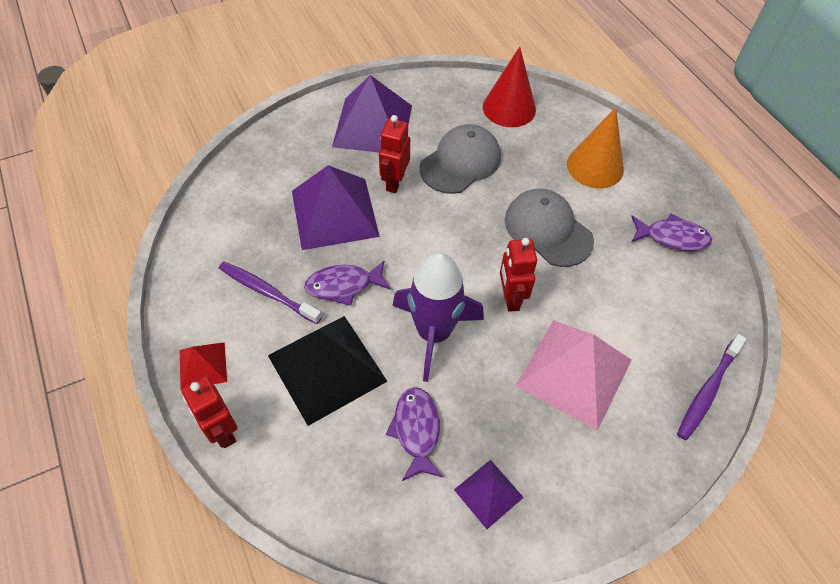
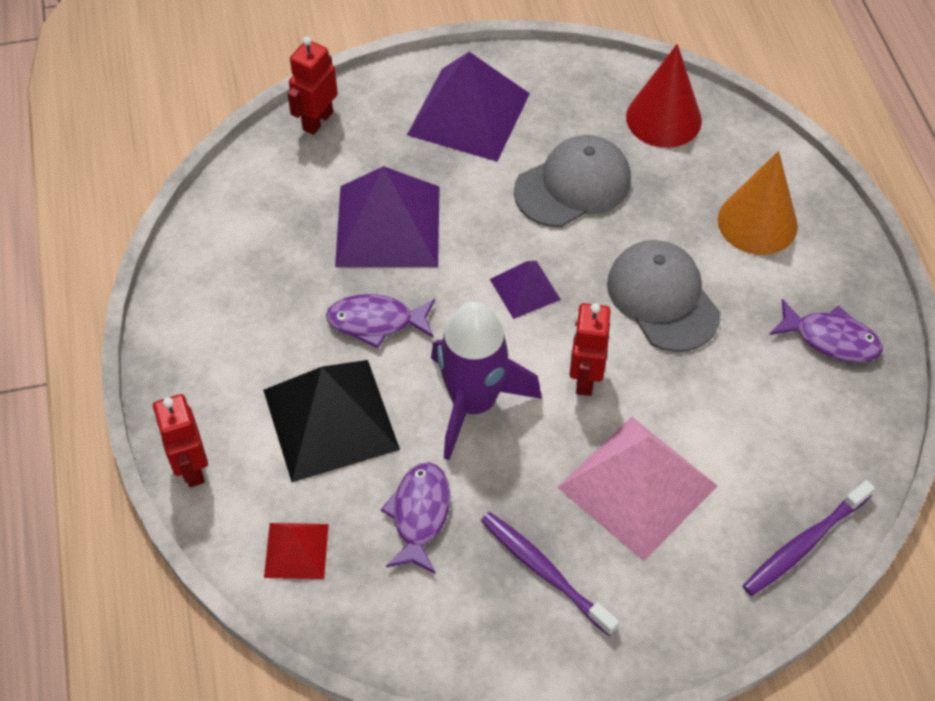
camera: 15 degrees right, 0 degrees up
red pyramid [179,342,227,389] -> red pyramid moved to [264,523,329,579]
purple toothbrush [219,262,322,324] -> purple toothbrush moved to [481,512,619,636]
red robot [379,115,410,193] -> red robot moved to [287,37,338,135]
purple pyramid [454,460,524,529] -> purple pyramid moved to [490,261,561,319]

